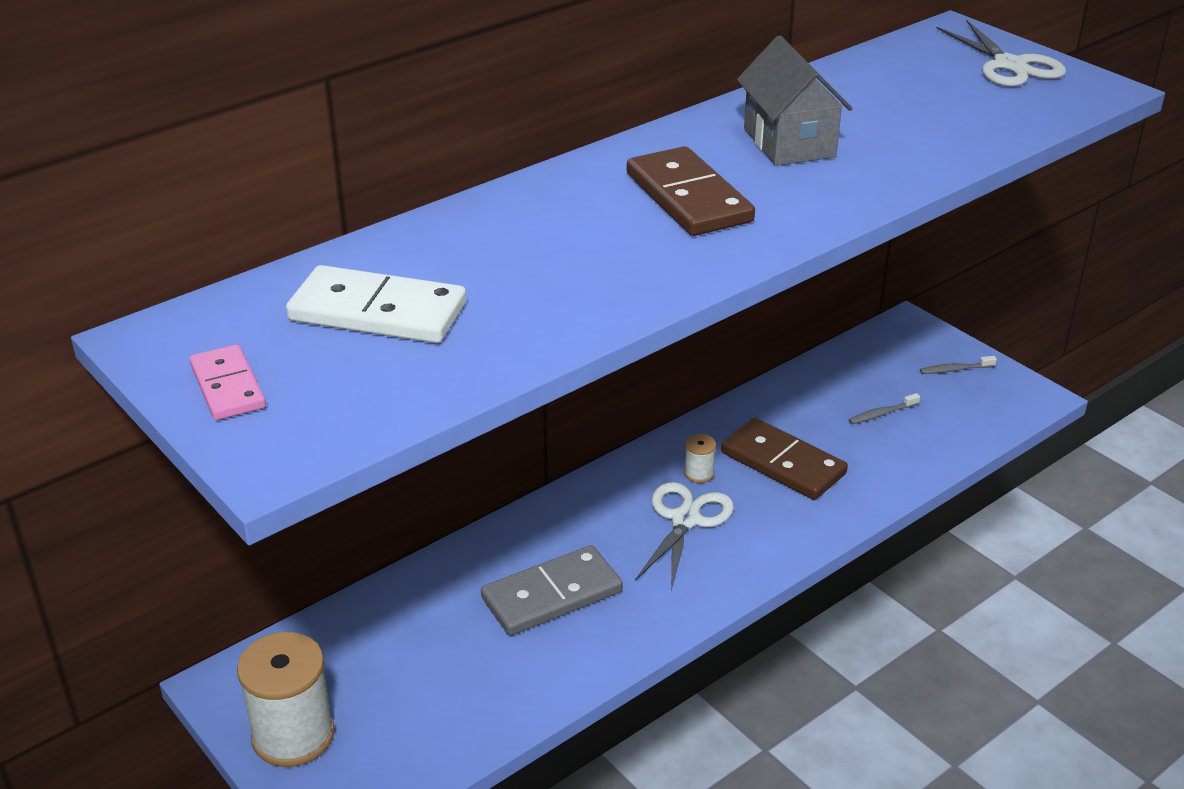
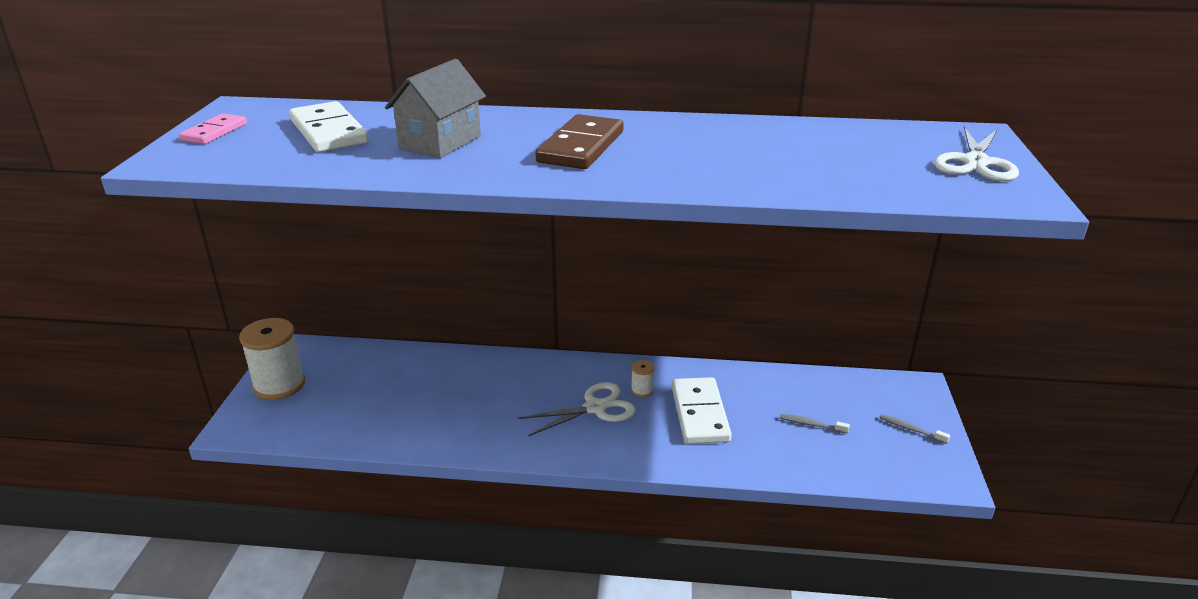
camera: 45 degrees right, 5 degrees down
grey domino [481,545,623,636] -> none
brown domino [721,418,848,500] -> white domino [672,377,732,444]
grey house [737,36,853,166] -> grey house moved to [385,59,486,158]

